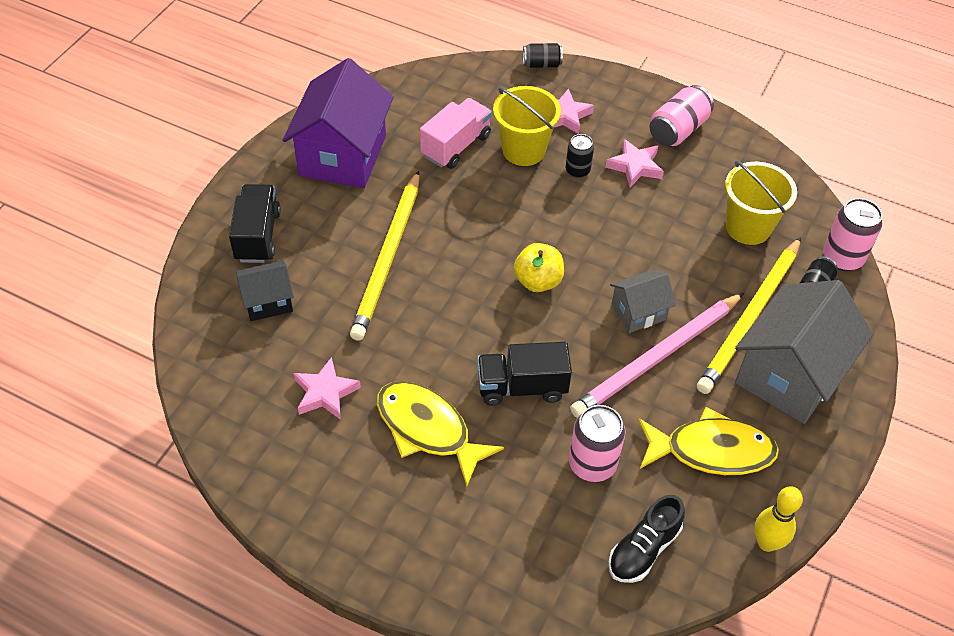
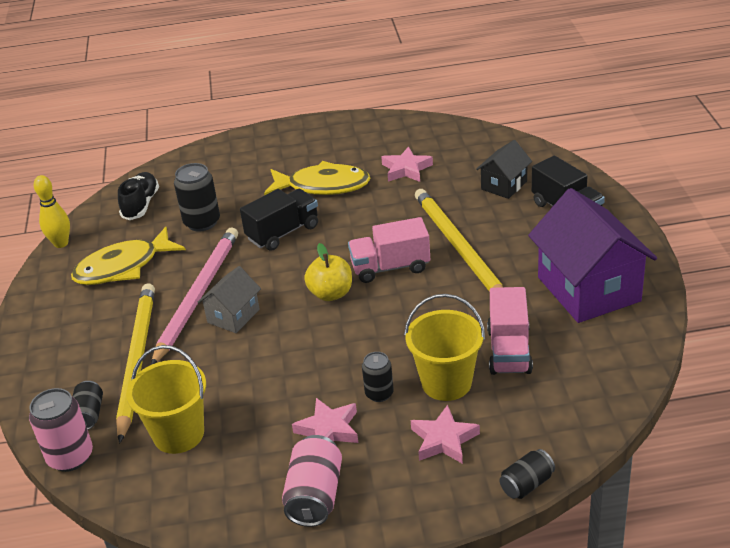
camera: 150 degrees right, 15 degrees down
pink can [569,405,625,482] -> black can [174,163,220,232]
grey house [735,280,873,424] -> none
none -> pink truck [348,217,430,283]

